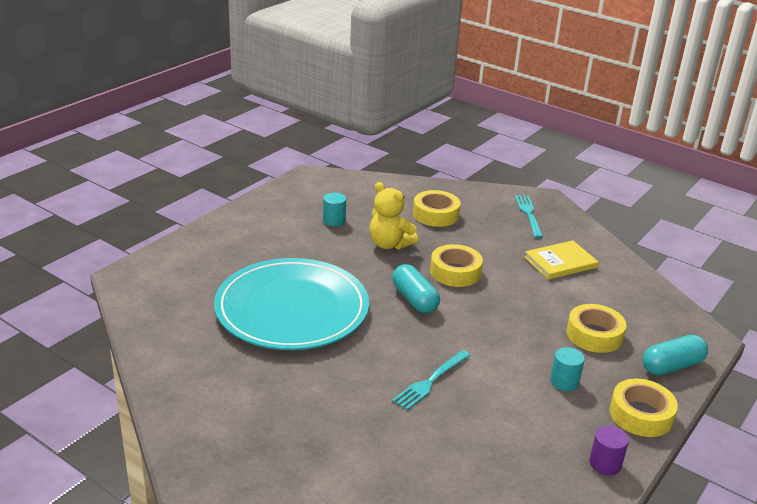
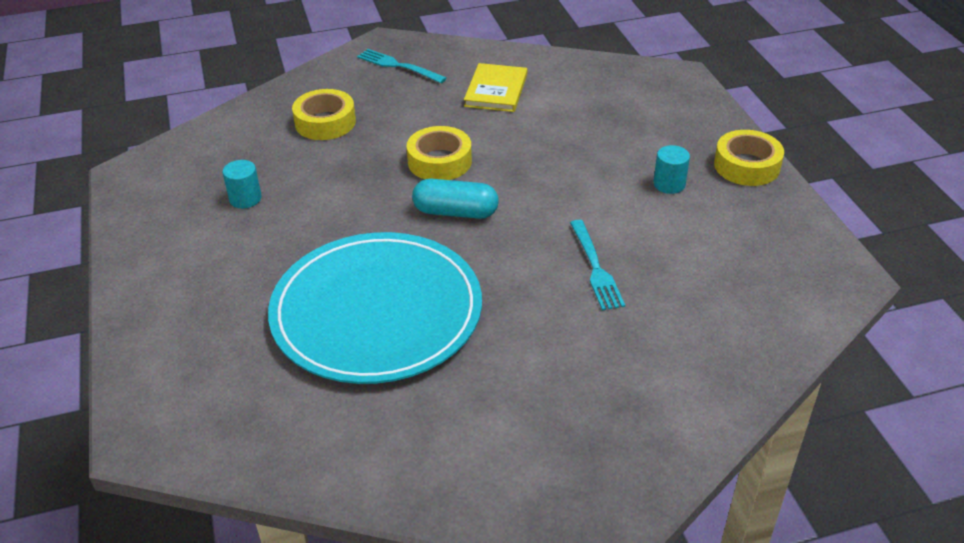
camera: 50 degrees left, 10 degrees up
yellow teddy bear [369,182,418,250] -> none
yellow tape [567,304,627,353] -> none
purple cylinder [589,426,629,475] -> none
turquoise capsule [643,335,708,375] -> none

